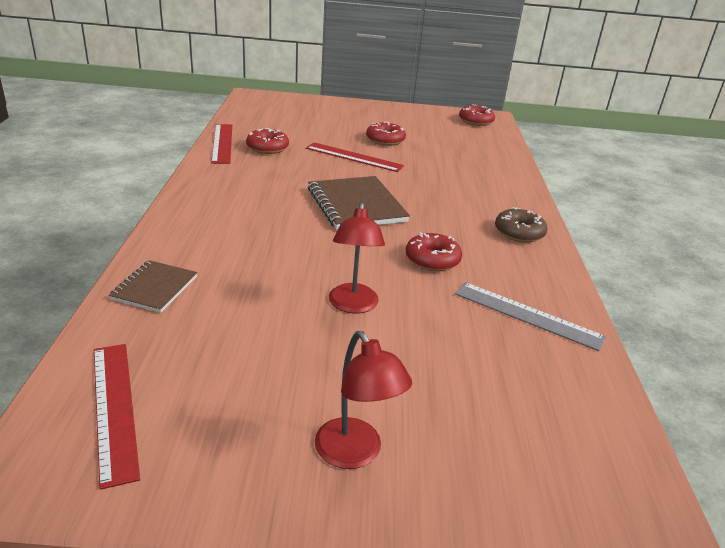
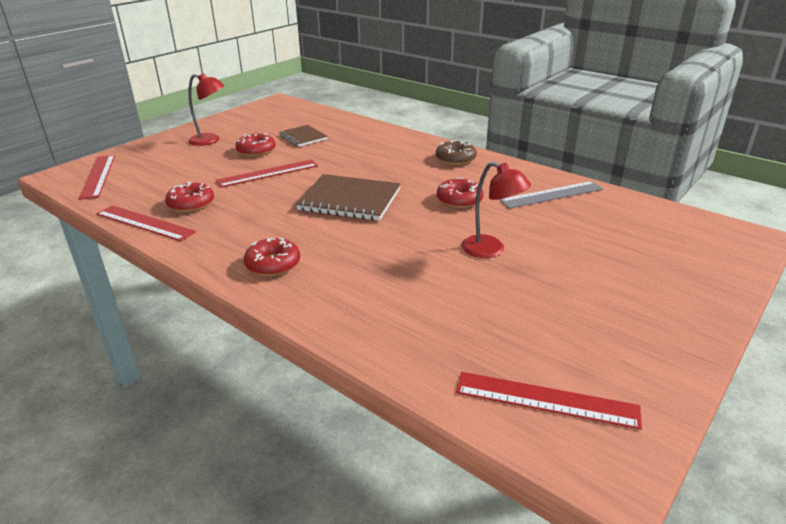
camera: 50 degrees left, 0 degrees up
brown notebook [109,260,198,313] -> brown notebook moved to [279,125,328,147]
red lamp [315,331,412,469] -> red lamp moved to [188,73,224,146]
red donut [459,104,495,126] -> red donut moved to [244,238,300,276]
none -> red ruler [79,155,115,200]

